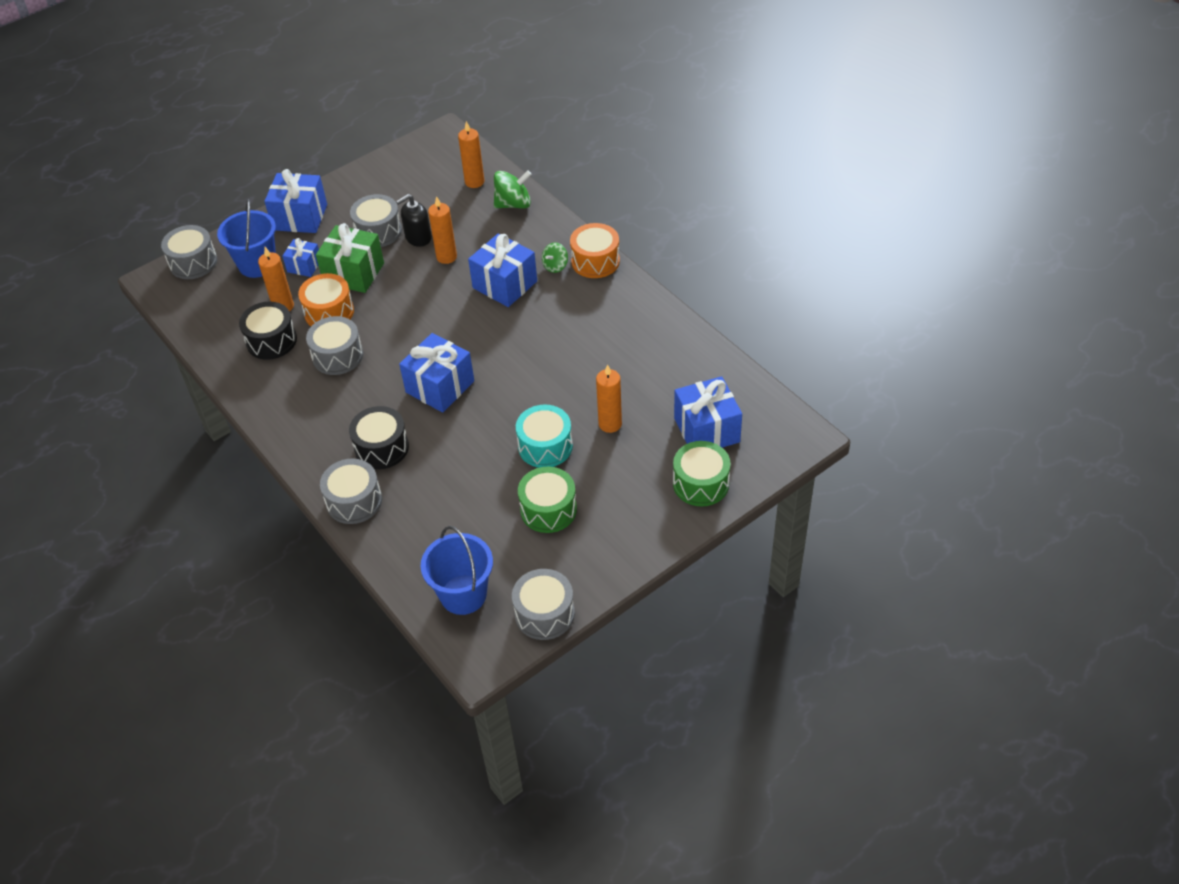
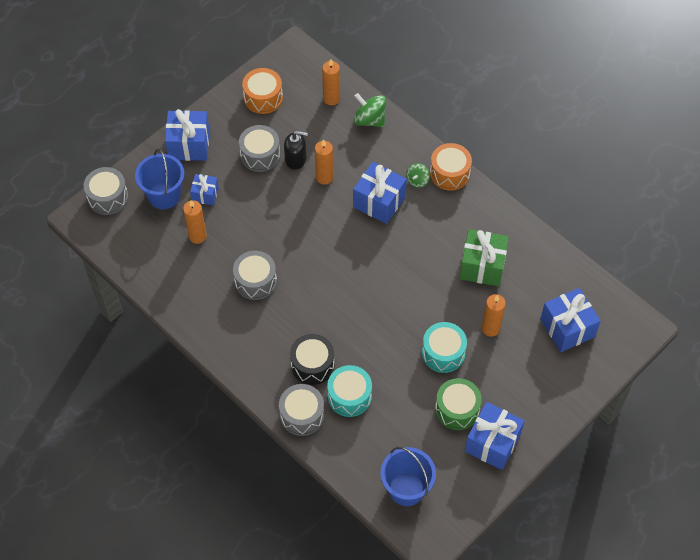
camera: 10 degrees left, 10 degrees up
black drum [239,301,297,360] -> none
orange drum [298,273,354,326] -> orange drum moved to [242,68,283,114]
green gift [316,223,384,293] -> green gift moved to [460,229,509,286]
black soap dispenser [396,194,432,247] -> black soap dispenser turned 135 degrees counterclockwise [284,131,308,170]
blue gift [399,333,474,413] -> blue gift moved to [465,402,525,470]
green spinning top [494,170,531,209] -> green spinning top turned 120 degrees counterclockwise [354,93,386,127]
grey drum [512,569,575,640] -> none
green drum [673,441,731,506] -> none
none -> turquoise drum [327,365,372,417]

